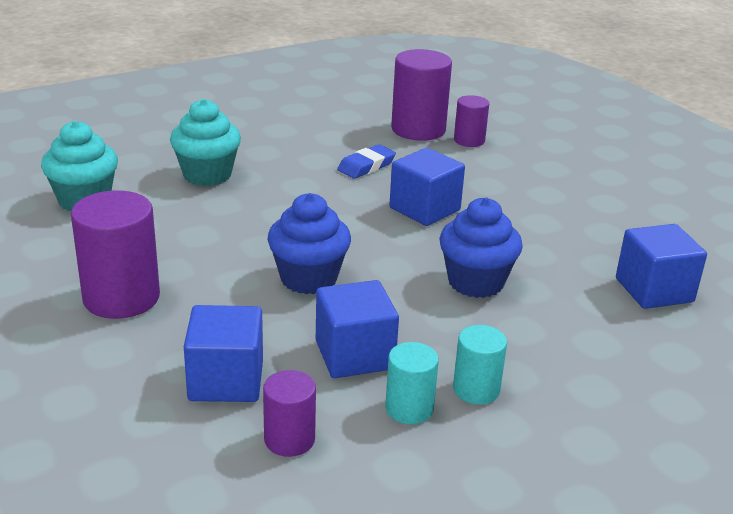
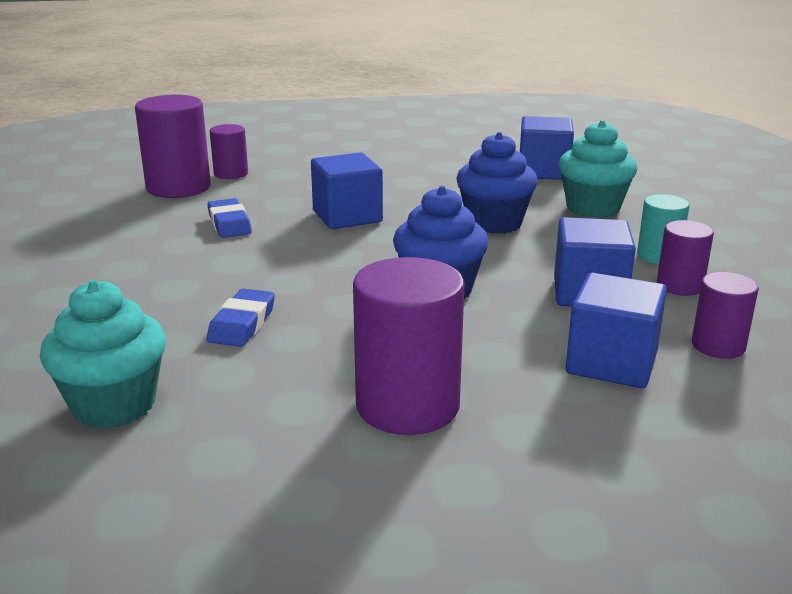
camera: 65 degrees left, 5 degrees down
turquoise cupcake [170,99,241,186] -> turquoise cupcake moved to [559,120,638,218]
turquoise cylinder [385,342,439,424] -> purple cylinder [657,220,714,296]
none -> blue eraser [207,289,275,347]

